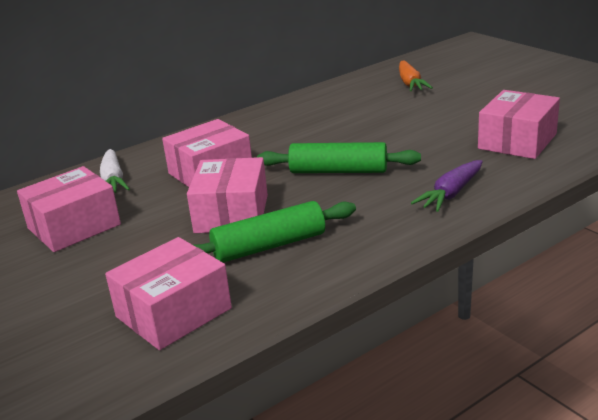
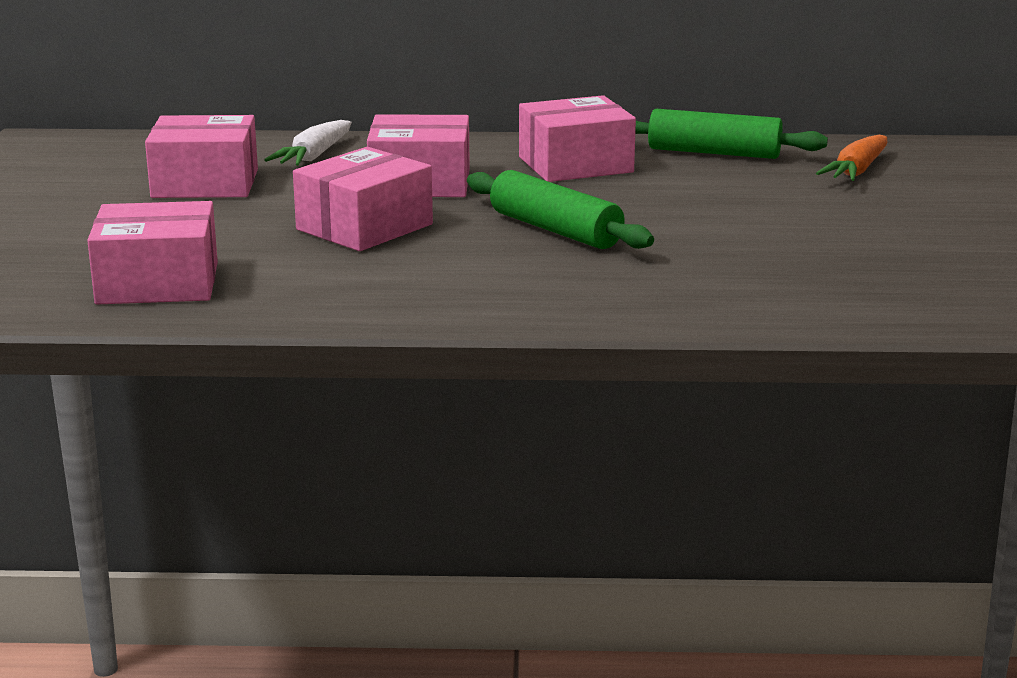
camera: 35 degrees right, 5 degrees down
green rolling pin [192,201,356,263] -> green rolling pin moved to [635,109,828,159]
purple carrot [411,160,483,212] -> none
pink box [478,90,560,159] -> pink box moved to [519,95,636,182]

